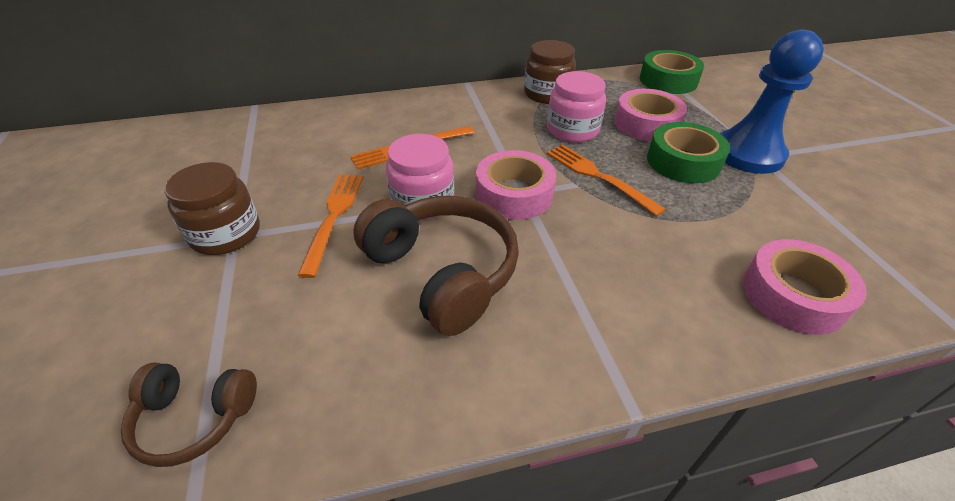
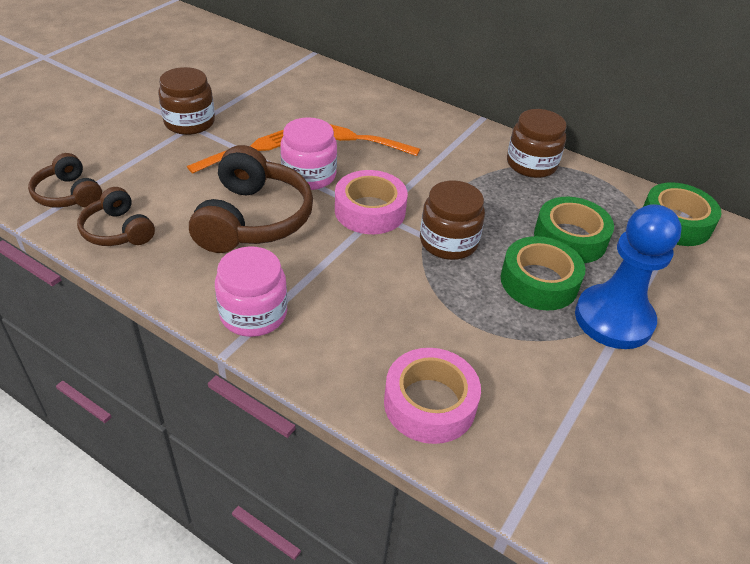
camera: 45 degrees right, 0 degrees up
pink jar [547,71,606,142] -> pink jar moved to [215,246,288,337]
orange fork [547,144,666,217] -> brown jar [420,180,485,260]
pink tape [614,89,687,142] -> green tape [534,197,614,263]
none -> brown headphones [77,187,155,246]

